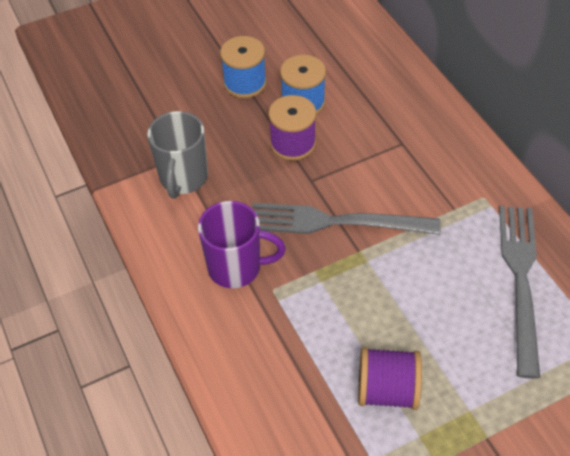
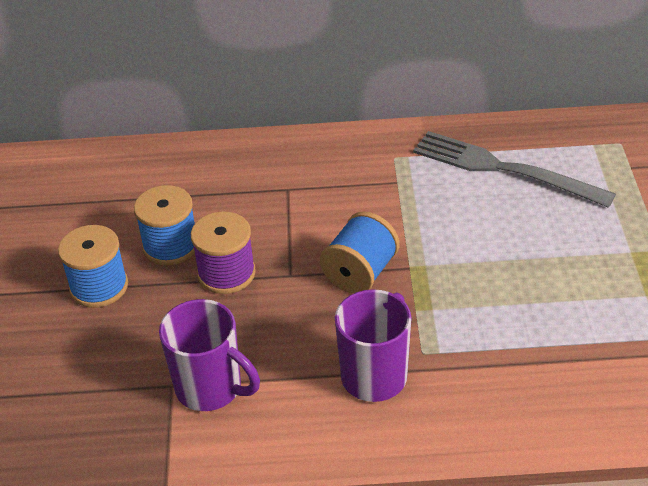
camera: 65 degrees left, 10 degrees down
grey mug [147,111,208,199] -> purple mug [159,299,260,411]
grey fork [252,203,441,235] -> blue spool [320,212,399,294]
purple spool [358,347,422,410] -> none

